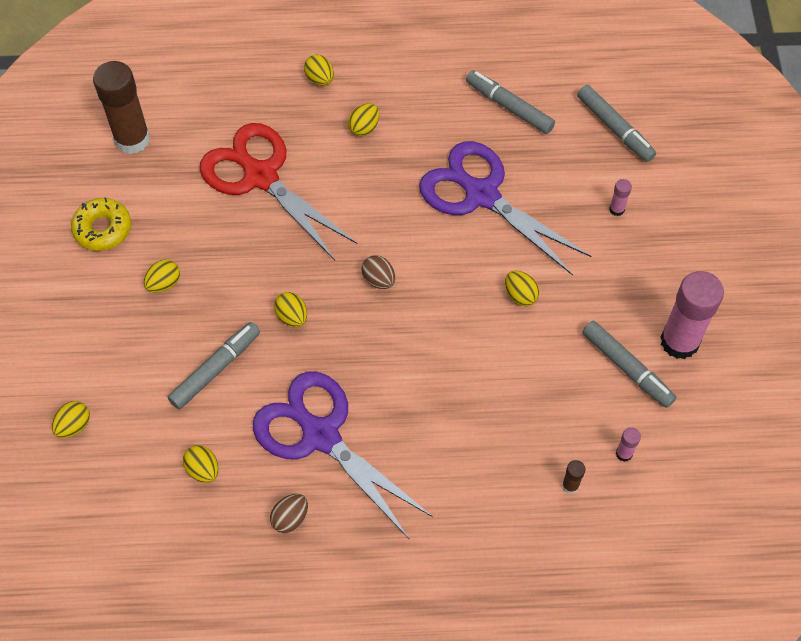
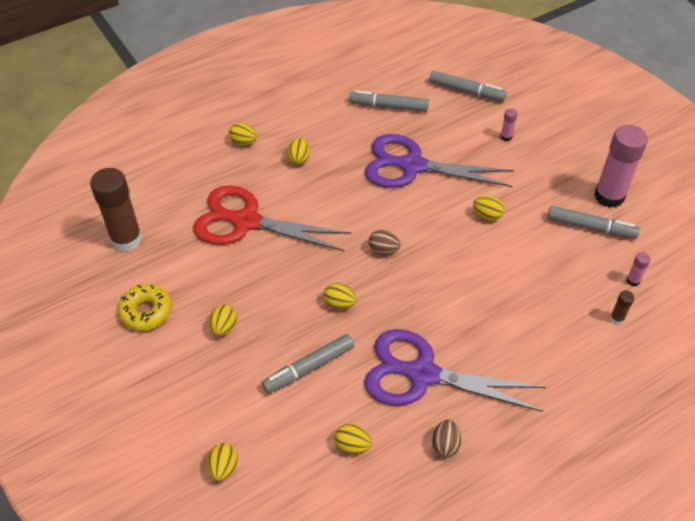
camera: 30 degrees left, 10 degrees down
grey marker [168,322,260,409] -> grey marker turned 135 degrees counterclockwise [262,334,354,393]

